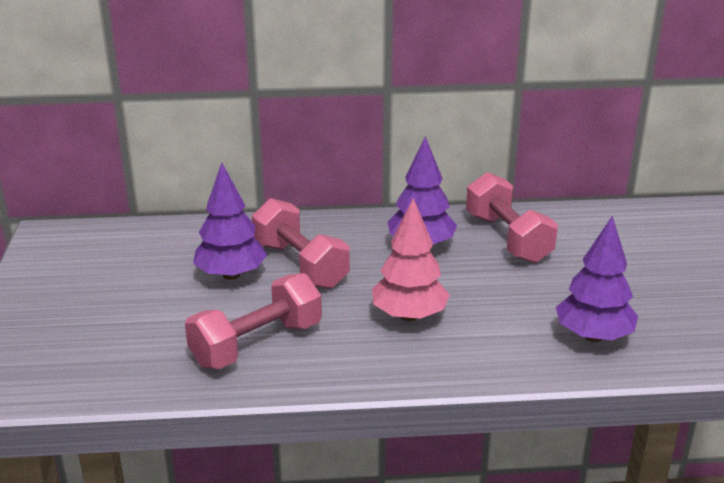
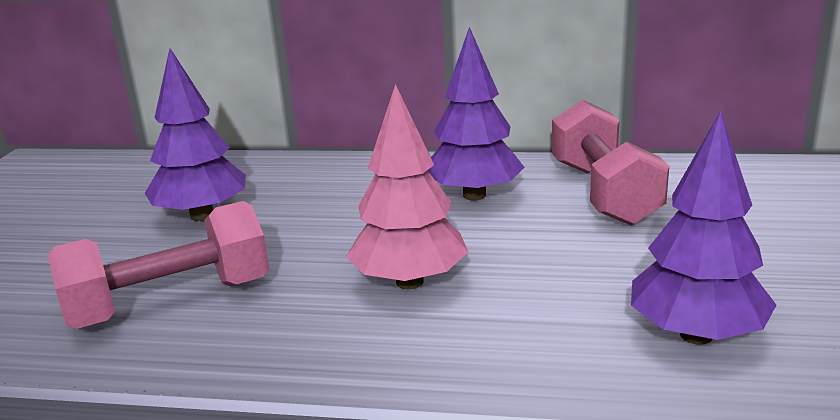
camera: 15 degrees right, 5 degrees down
pink dumbbell [252,198,350,289] -> none

